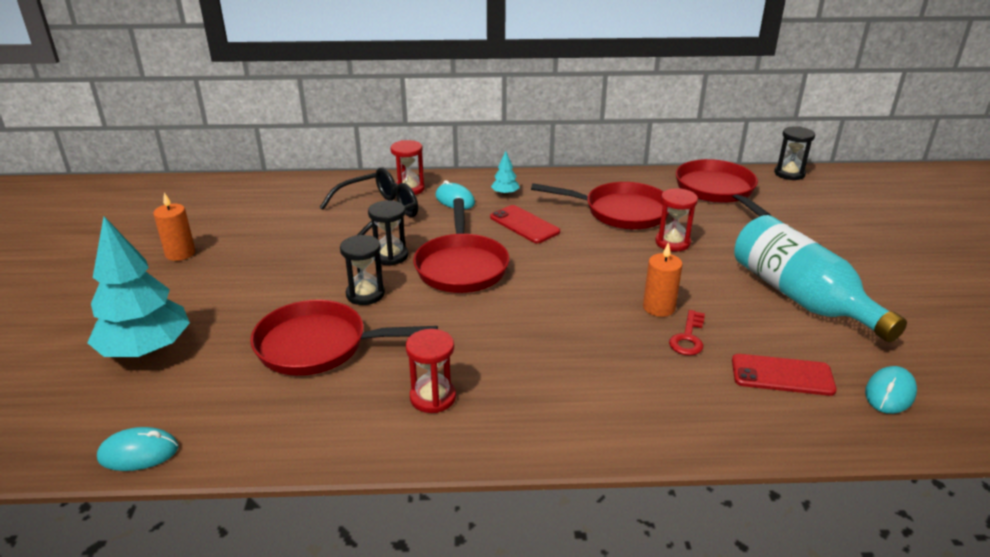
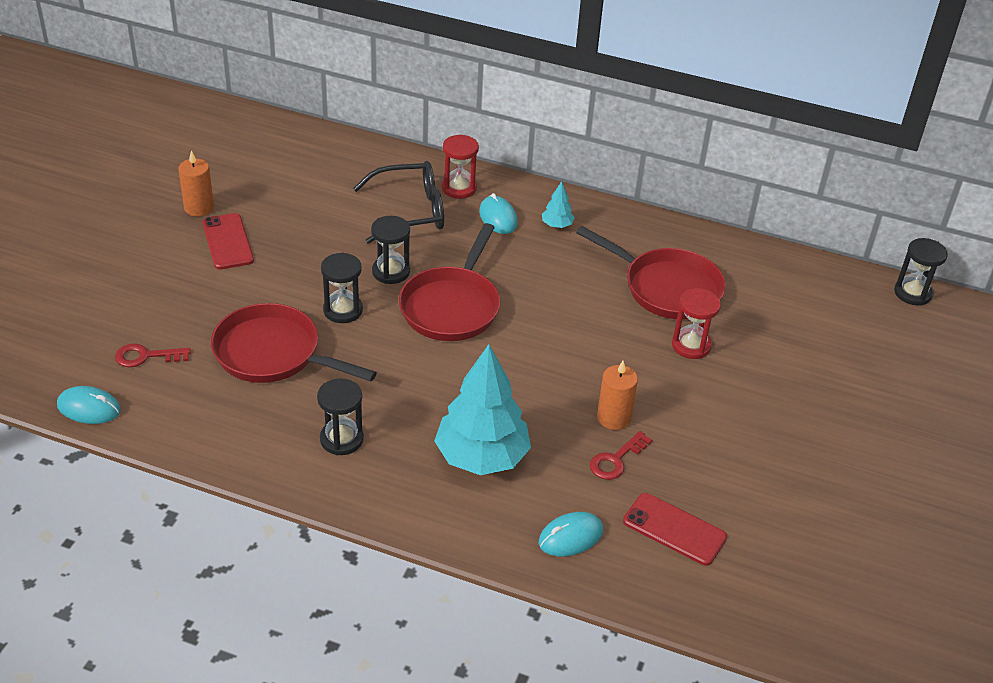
camera: 20 degrees right, 10 degrees up
turquoise tree [87,216,190,357] -> turquoise tree moved to [434,344,531,475]
red hourglass [406,329,456,413] -> black hourglass [317,379,364,455]
red phone [490,205,560,243] -> red phone moved to [202,213,254,269]
red pan [676,159,771,217] -> none
turquoise bottle [734,215,907,342] -> none
turquoise mouse [865,366,917,414] -> turquoise mouse moved to [538,512,603,556]
none -> red key [115,343,191,367]

